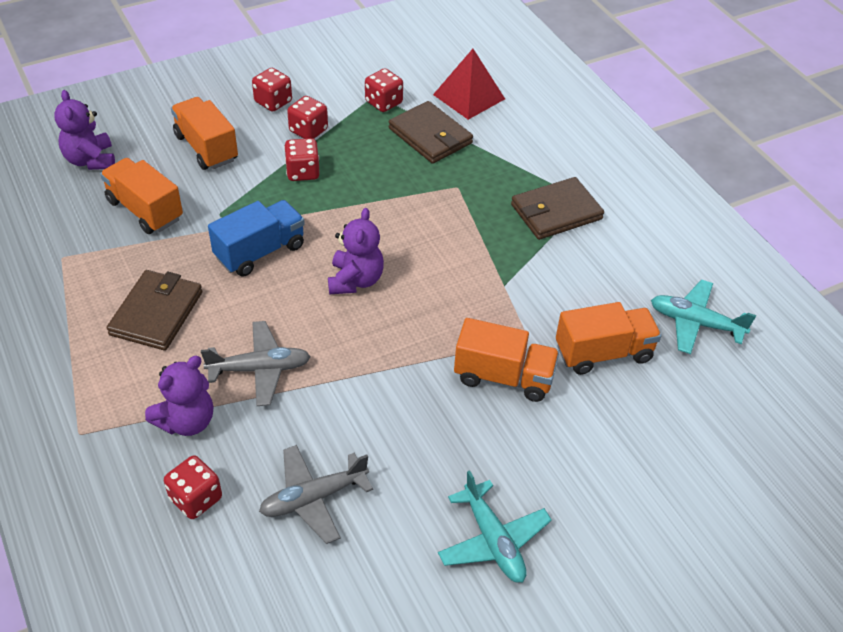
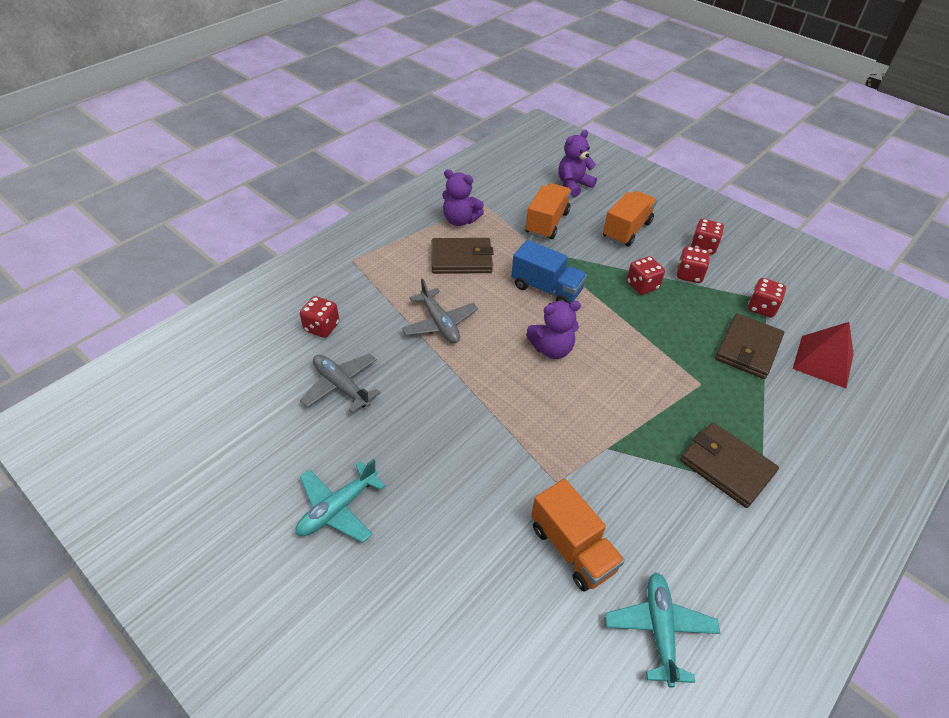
camera: 70 degrees right, 0 degrees up
purple teddy bear [145,356,213,436] -> purple teddy bear moved to [442,169,484,226]
orange truck [454,318,559,402] -> none

